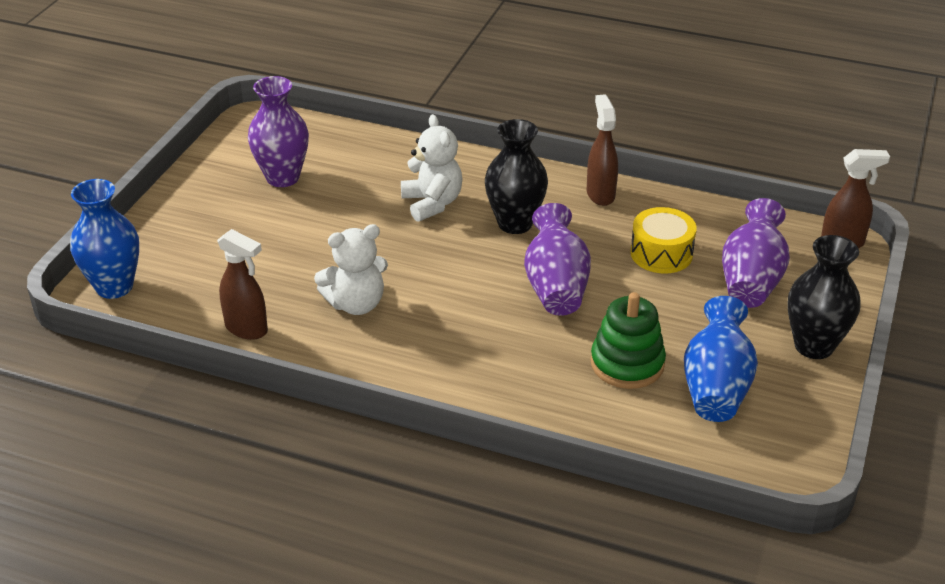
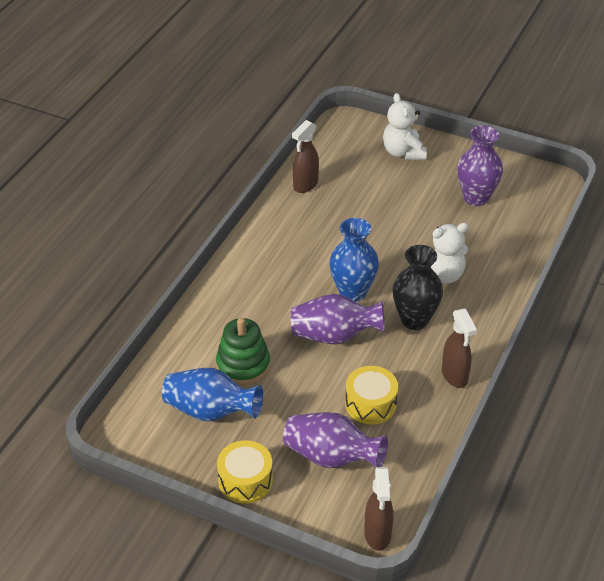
camera: 95 degrees right, 5 degrees up
blue vase [70,179,139,299] -> blue vase moved to [329,218,379,302]
white teddy bear [314,224,388,315] -> white teddy bear moved to [383,93,427,160]
brown spray bottle [587,94,618,206] -> brown spray bottle turned 75 degrees clockwise [442,309,477,388]
black vase [787,235,861,359] -> yellow drum [217,440,273,504]

